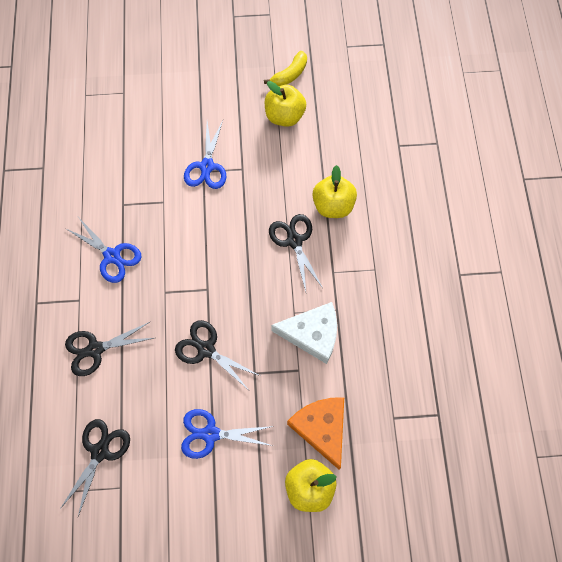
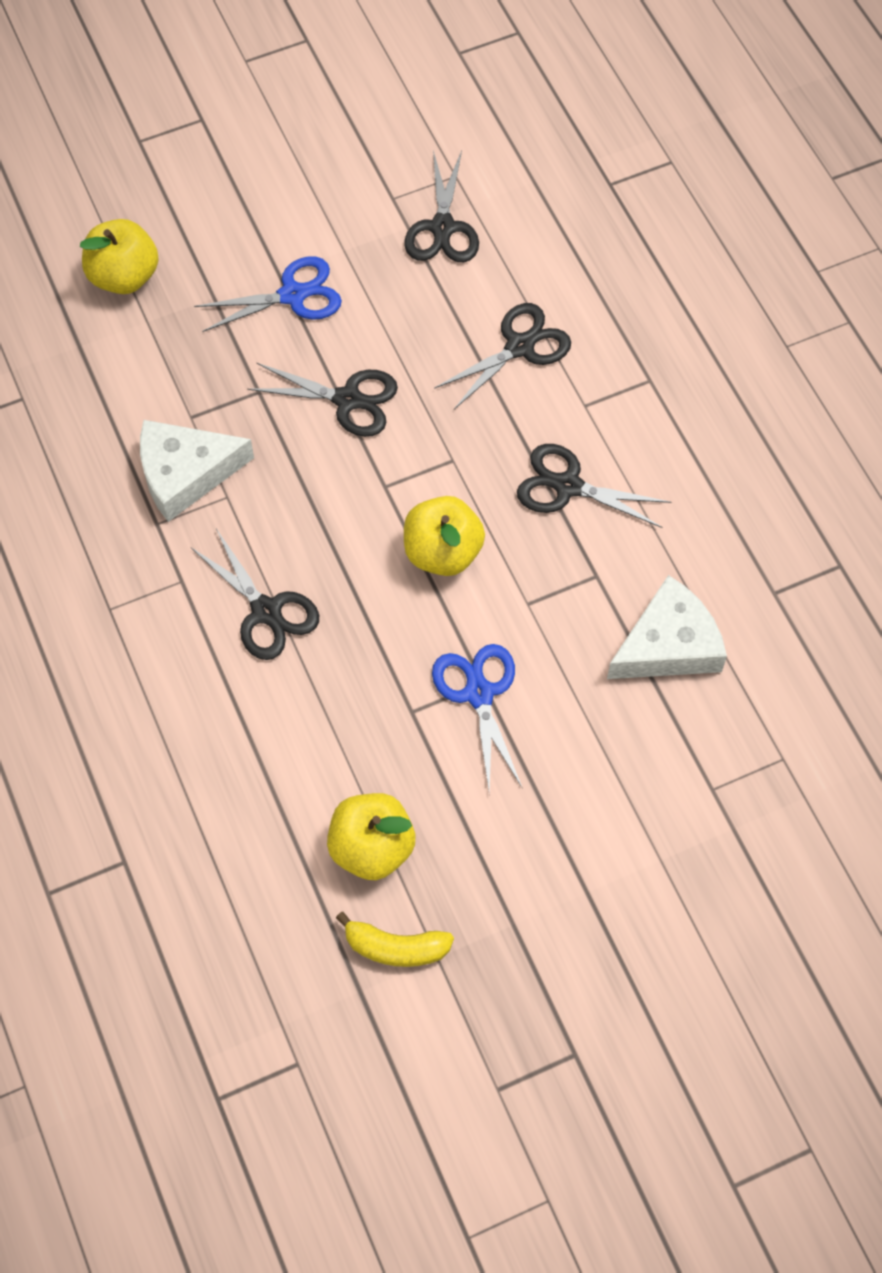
camera: 160 degrees right, 5 degrees down
blue scissors [66,217,142,283] -> black scissors [517,444,671,528]
yellow banana [264,51,307,86] -> yellow banana turned 105 degrees counterclockwise [336,912,454,967]
orange cheese [287,398,344,469] -> none
yellow apple [312,165,357,218] -> yellow apple moved to [404,496,485,576]
none -> white cheese [607,575,727,679]

